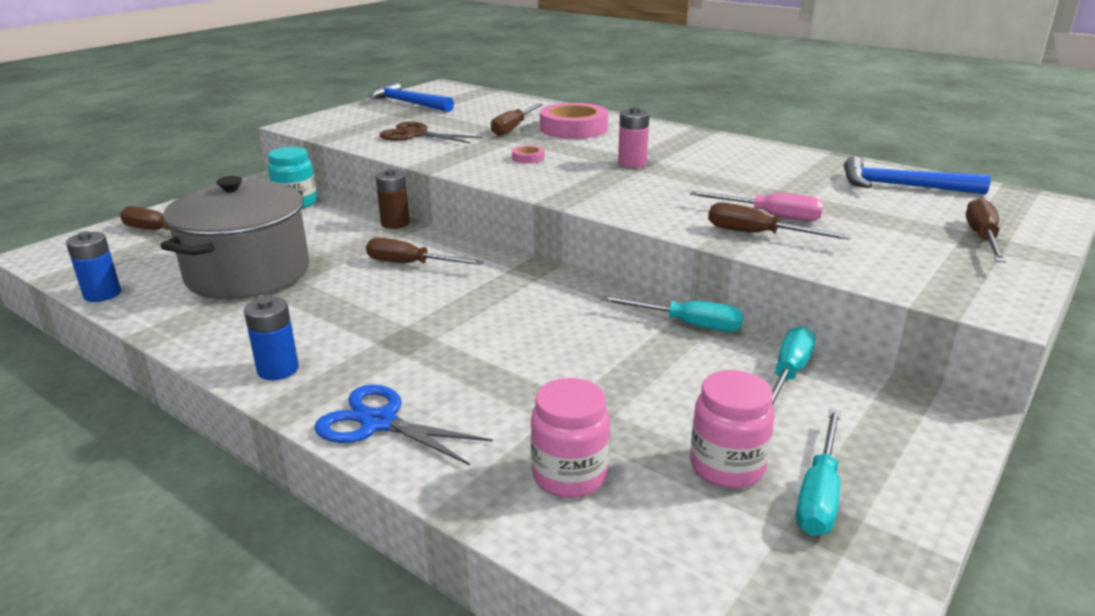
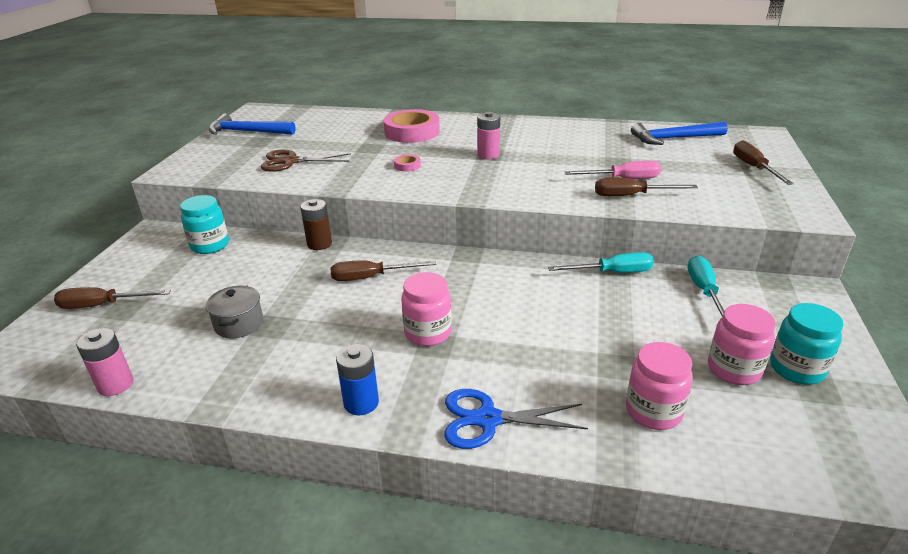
camera: 25 degrees left, 5 degrees up
blue battery [66,231,121,302] -> pink battery [76,328,133,396]
grey pot [160,176,309,299] -> grey pot [206,286,263,338], size x0.44
brown screwdriver [491,104,543,136] -> none
turquoise screwdriver [796,409,841,536] -> turquoise jar [770,303,844,385]
none -> pink jar [401,272,452,346]

